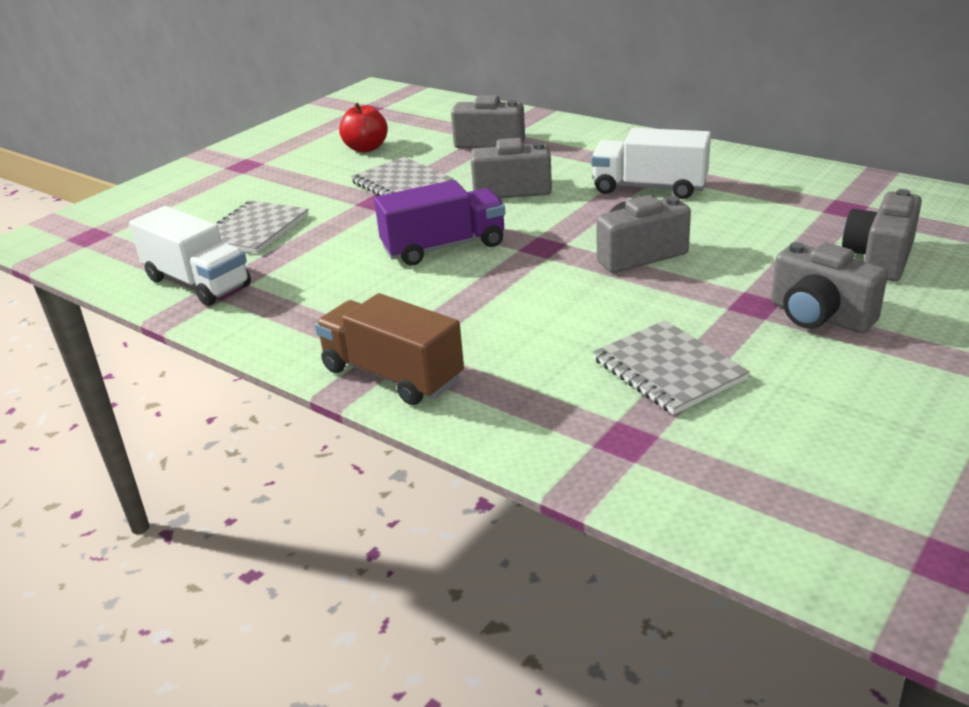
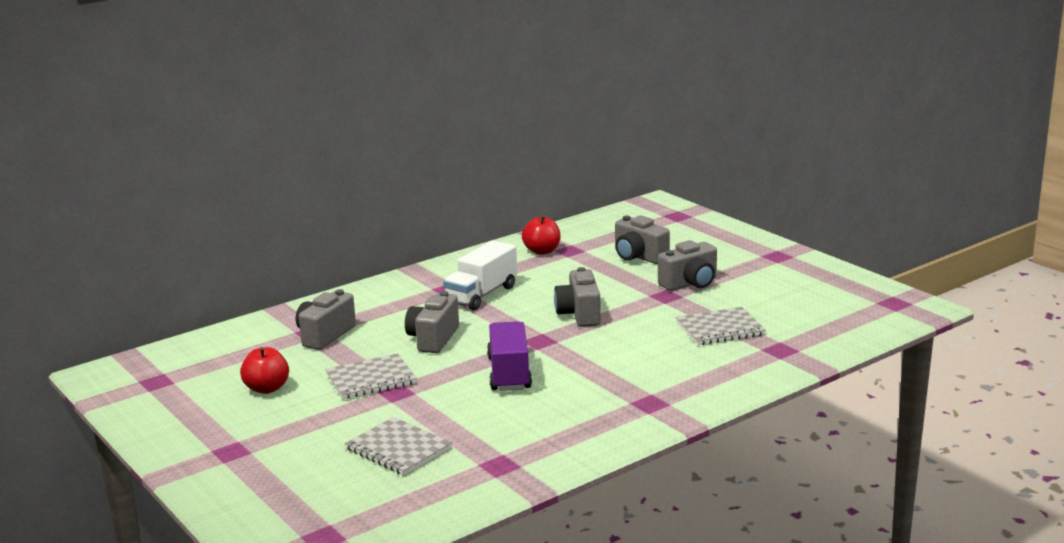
camera: 75 degrees left, 10 degrees down
white truck [129,206,251,306] -> none
brown truck [315,293,464,405] -> none
none -> red apple [522,215,561,255]

